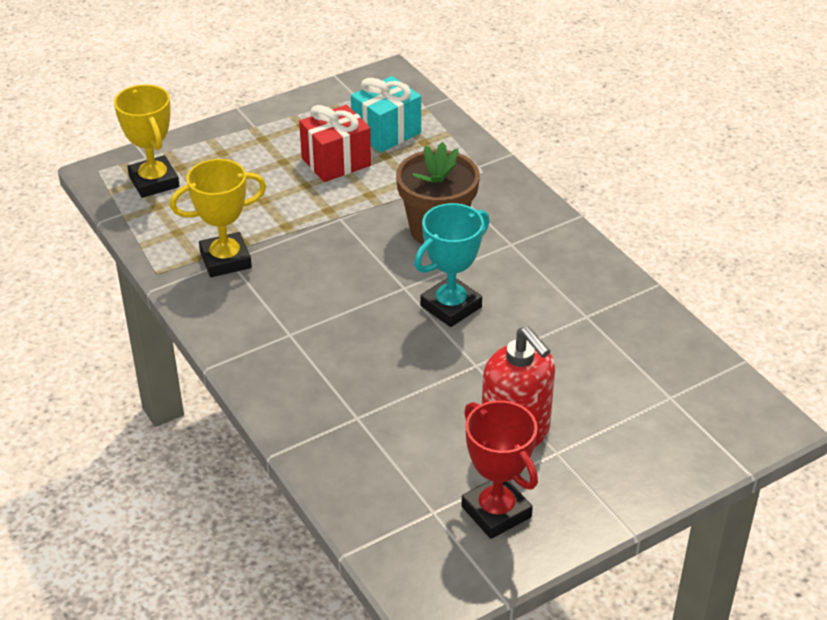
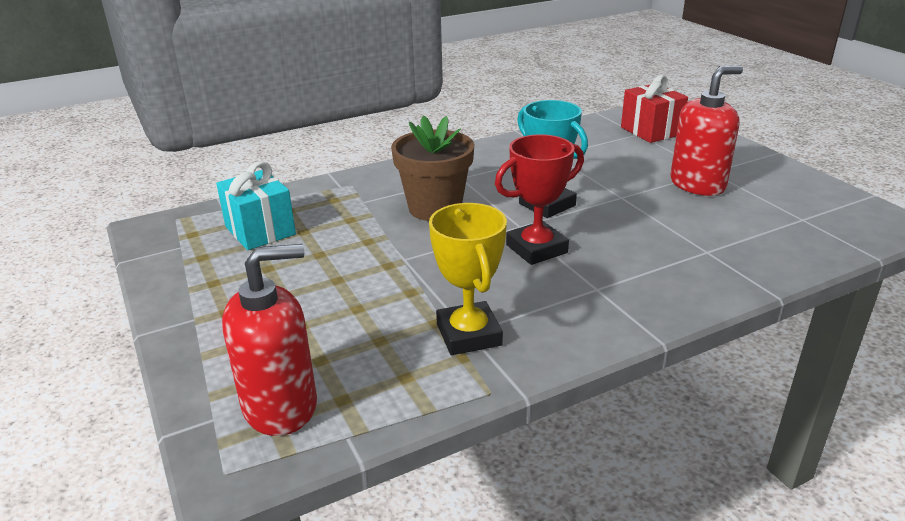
camera: 85 degrees left, 10 degrees down
yellow trophy [114,84,180,198] -> red soap dispenser [222,244,317,436]
red gift [299,105,371,182] -> red gift moved to [621,75,688,143]
red trophy [461,400,538,539] -> red trophy moved to [495,134,584,265]

